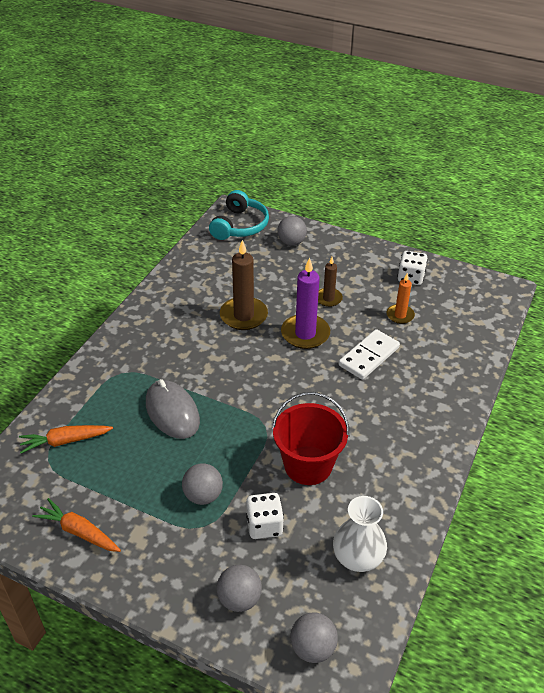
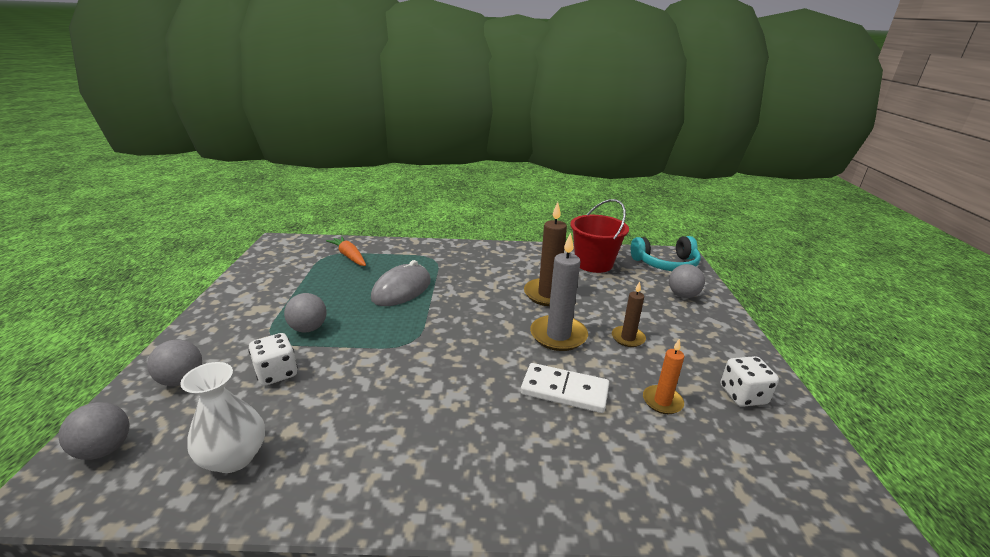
camera: 65 degrees right, 15 degrees down
orange carrot [32,498,121,552] -> none
red bucket [272,392,349,485] -> red bucket moved to [570,199,629,273]
purple candle [281,258,330,349] -> grey candle [530,233,588,351]

